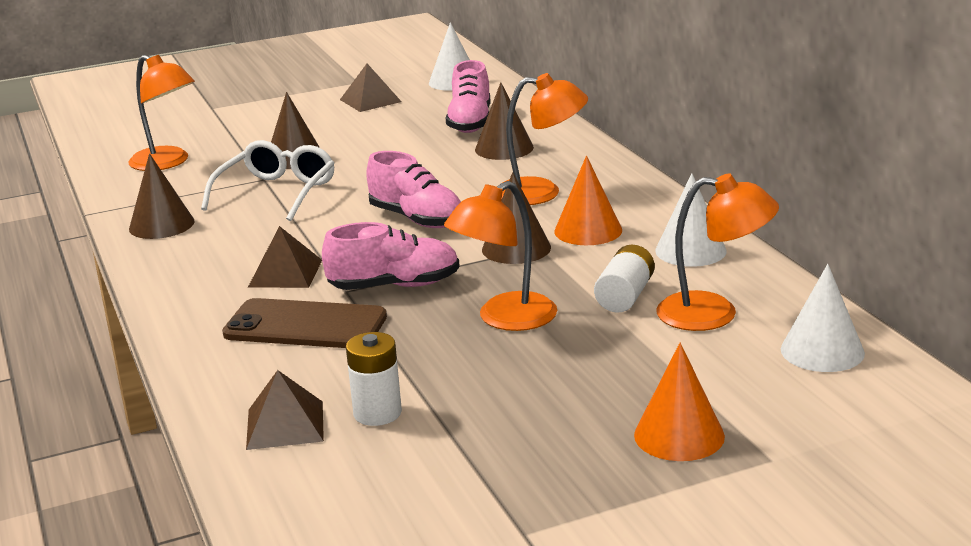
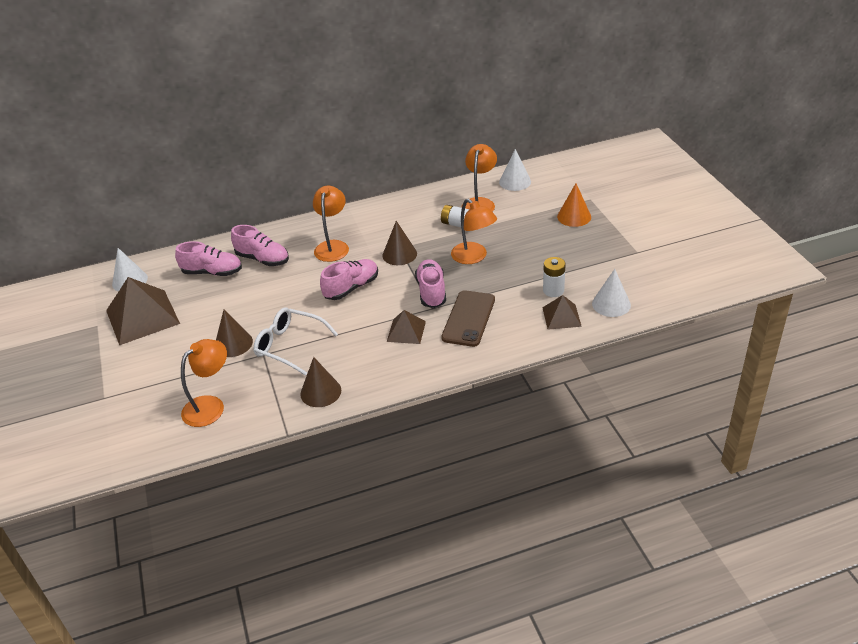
camera: 85 degrees left, 15 degrees up
brown pyramid [340,64,402,112] -> brown pyramid [106,277,180,345], size x1.88
brown cone [475,82,534,160] -> pink shoe [231,225,289,266]
orange cone [554,156,622,245] -> none
white cone [655,173,727,267] -> white cone moved to [592,269,631,317]

